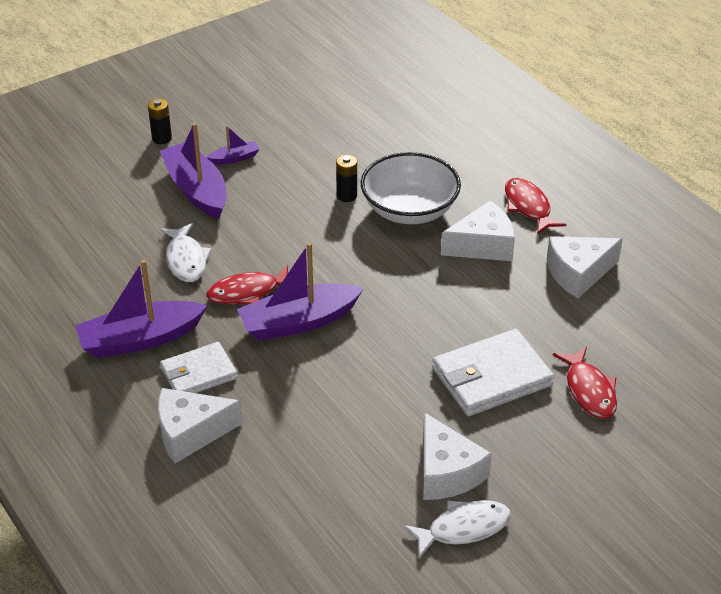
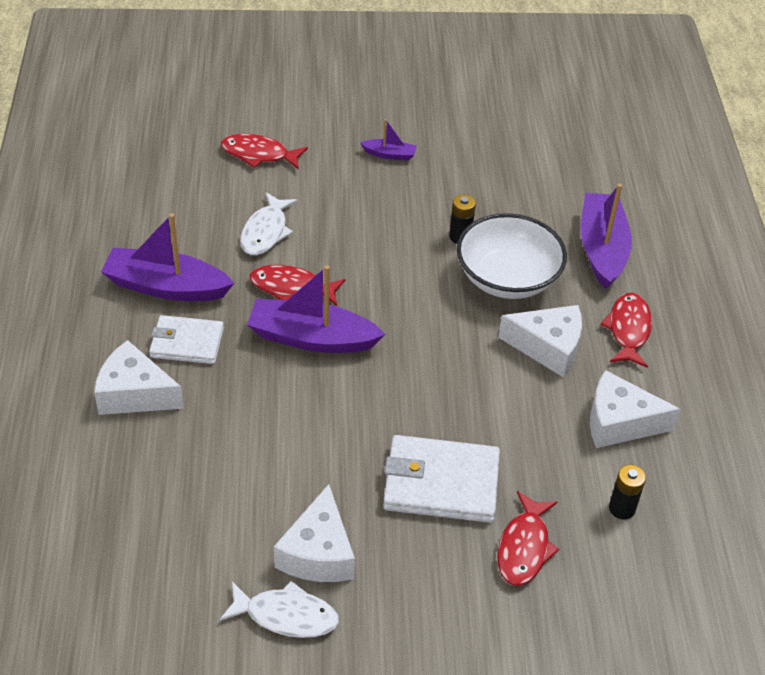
camera: 30 degrees right, 5 degrees up
black battery [148,99,172,144] -> black battery moved to [609,465,646,519]
purple boat [160,123,227,219] -> purple boat moved to [581,184,632,289]
none -> red fish [221,134,308,170]

